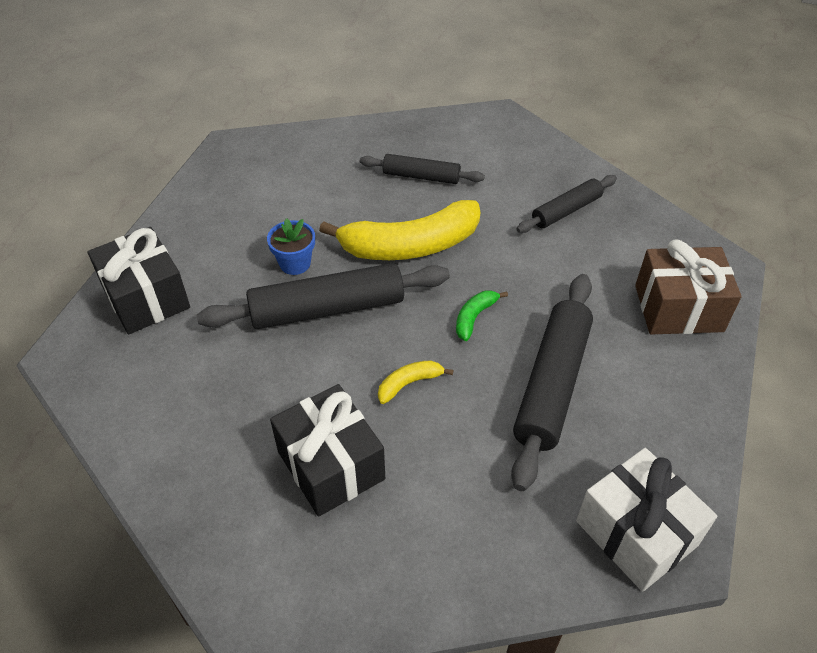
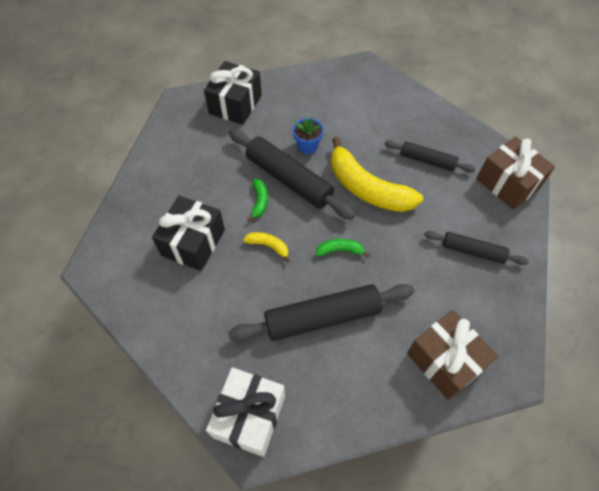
camera: 55 degrees right, 10 degrees up
black rolling pin [360,154,485,184] -> black rolling pin turned 45 degrees counterclockwise [385,140,475,173]
none -> green banana [247,179,268,221]
none -> brown gift [476,136,555,210]

